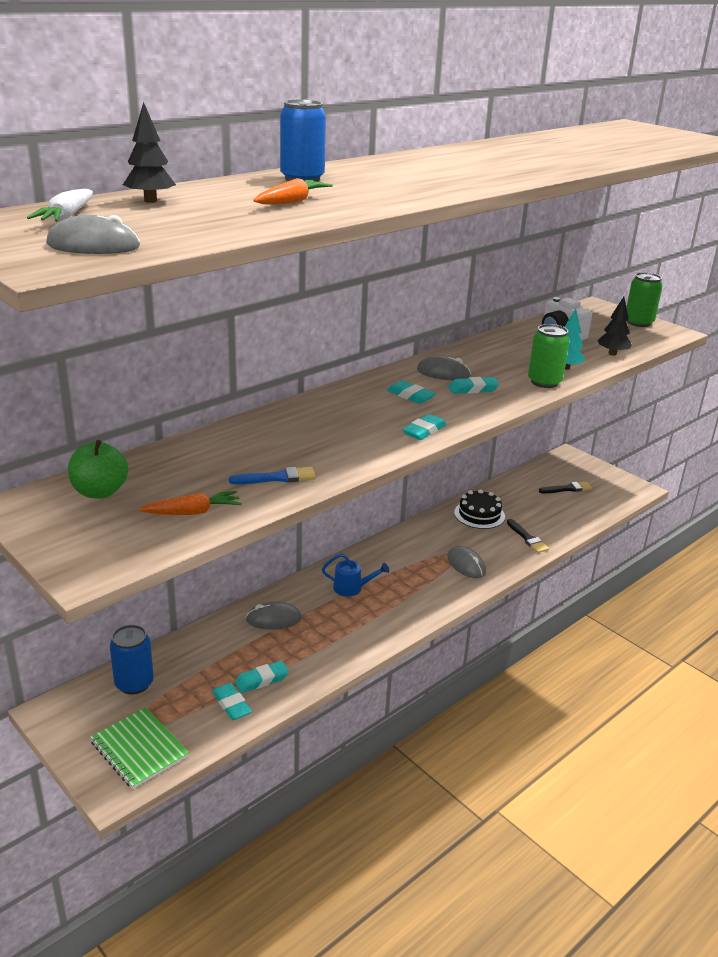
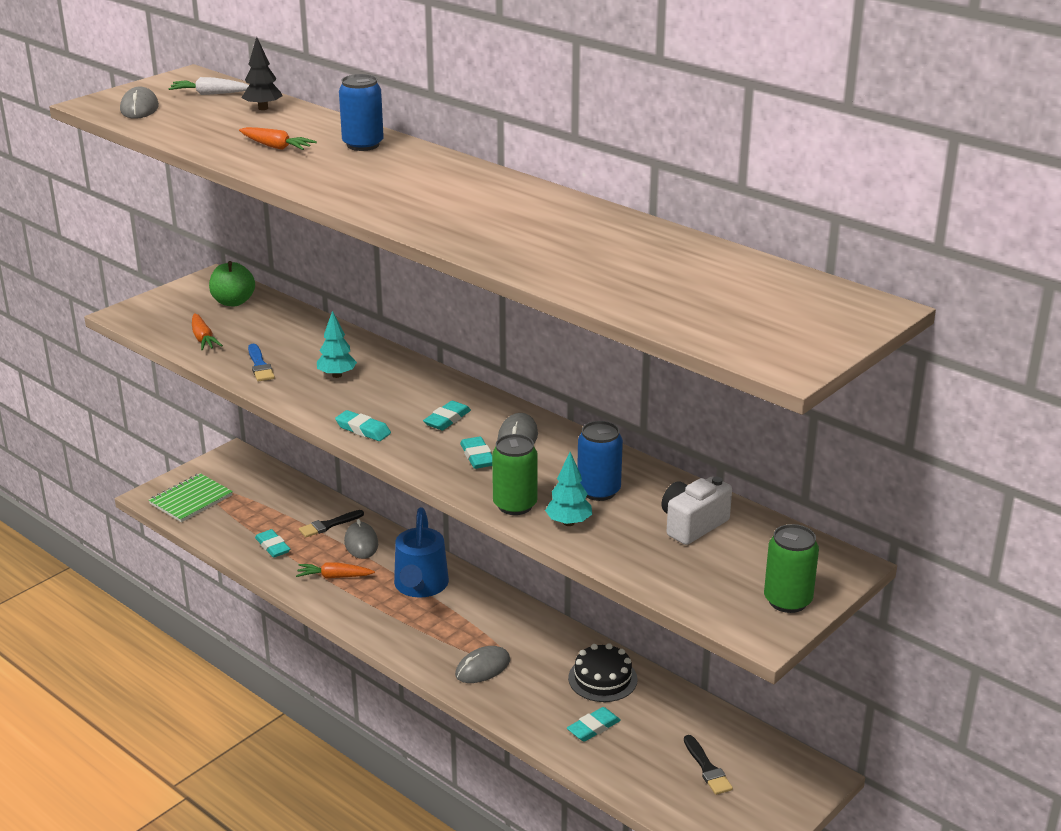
camera: 85 degrees right, 0 degrees up
blue can [110,625,154,695] -> blue can moved to [577,421,623,501]
turquoise eraser [212,683,252,720] -> turquoise eraser moved to [567,707,621,742]
blue watering can [322,553,389,597] -> blue watering can [394,507,449,598], size x1.76
black brush [507,519,549,553] -> black brush moved to [299,510,364,537]
black tree [598,297,632,355] -> none
none -> orange carrot [296,563,375,578]
none -> turquoise tree [317,311,357,378]

